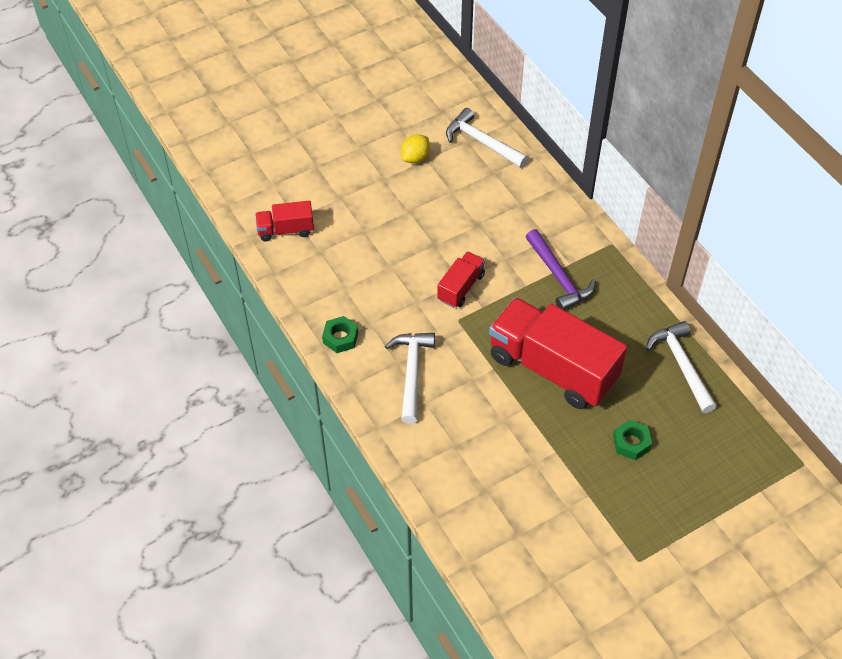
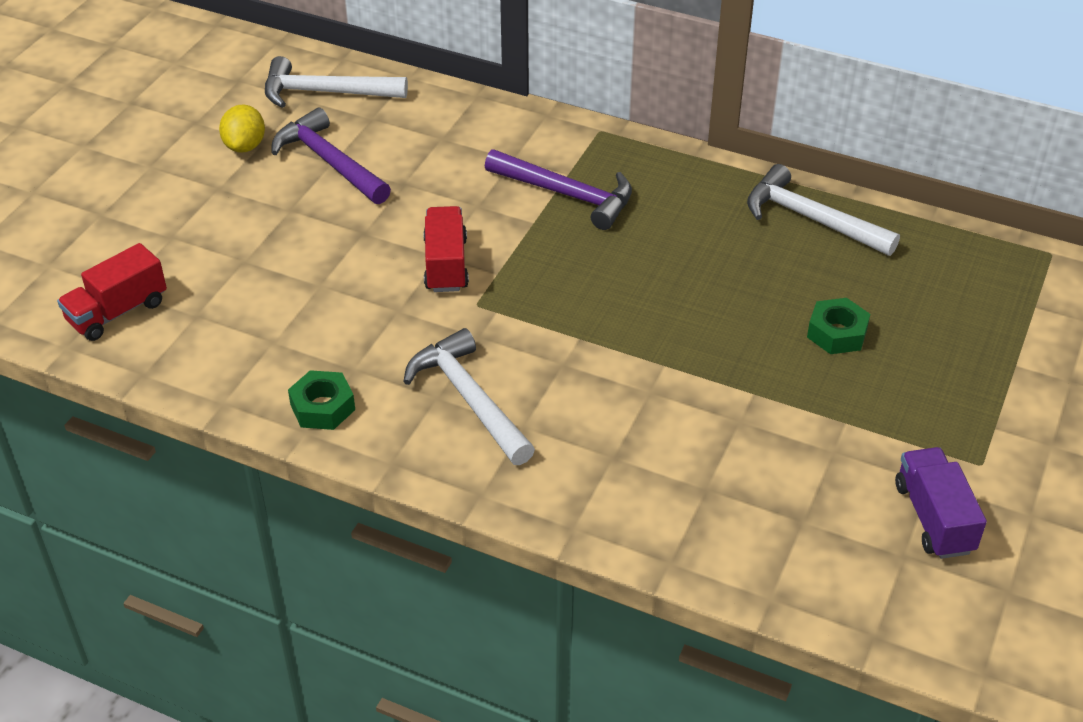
camera: 35 degrees left, 10 degrees down
red truck [489,297,627,409] -> none
none -> purple hammer [271,107,391,204]
none -> purple truck [895,447,987,559]

